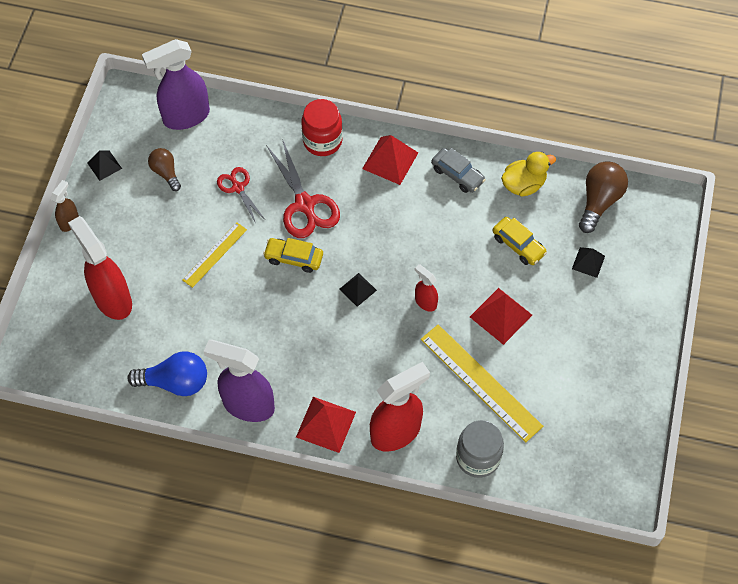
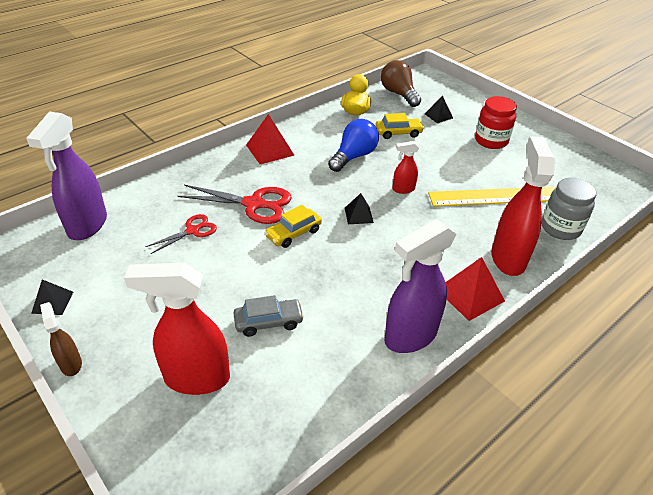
camera: 55 degrees left, 20 degrees down
blue light bulb [127,351,207,396] -> blue light bulb moved to [328,119,379,172]
brown light bulb [148,148,181,191] -> none
yellow ruler [182,222,247,288] -> none
red scissors [217,167,265,223] -> red scissors turned 135 degrees clockwise [146,214,217,254]
red jar [301,99,343,156] -> red jar moved to [475,96,517,149]
grey car [431,148,486,193] -> grey car moved to [233,295,304,337]
red pyramid [470,288,532,345] -> none

